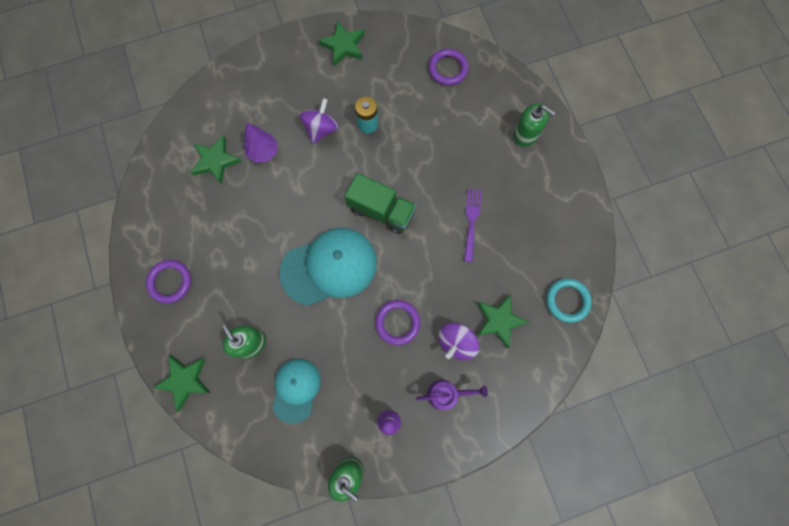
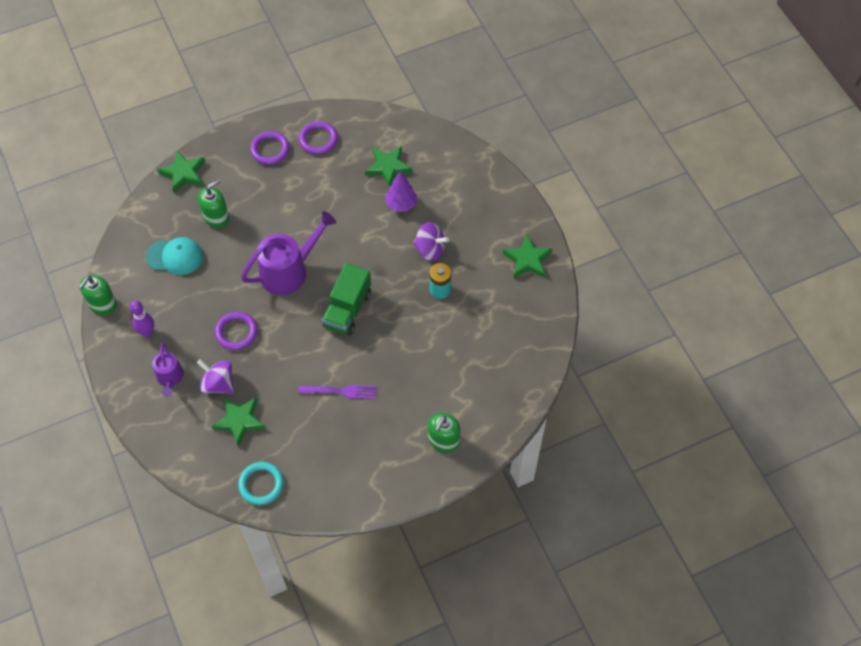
camera: 85 degrees right, 15 degrees down
turquoise cap [279,228,377,306] -> purple watering can [241,211,336,295]
purple ring [428,49,469,85] -> purple ring moved to [299,121,338,155]

